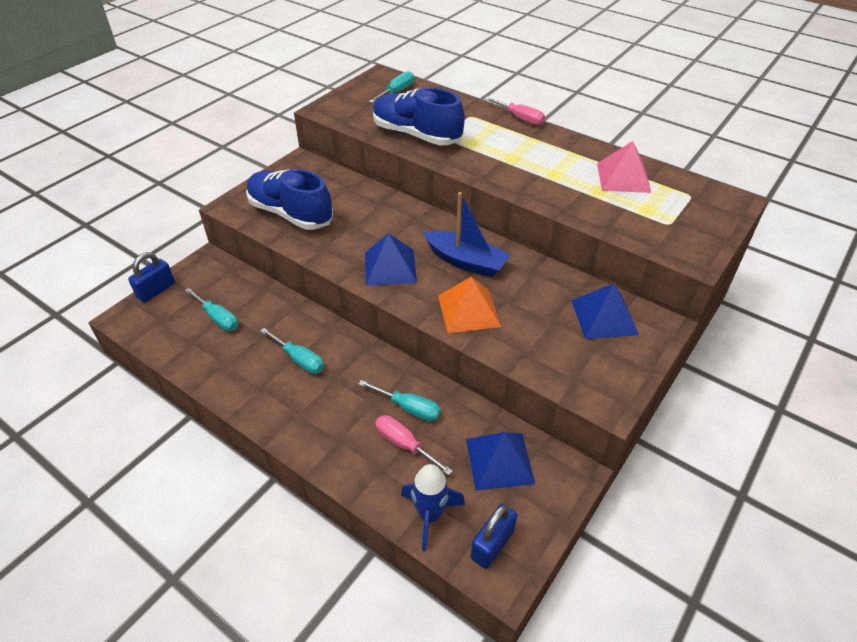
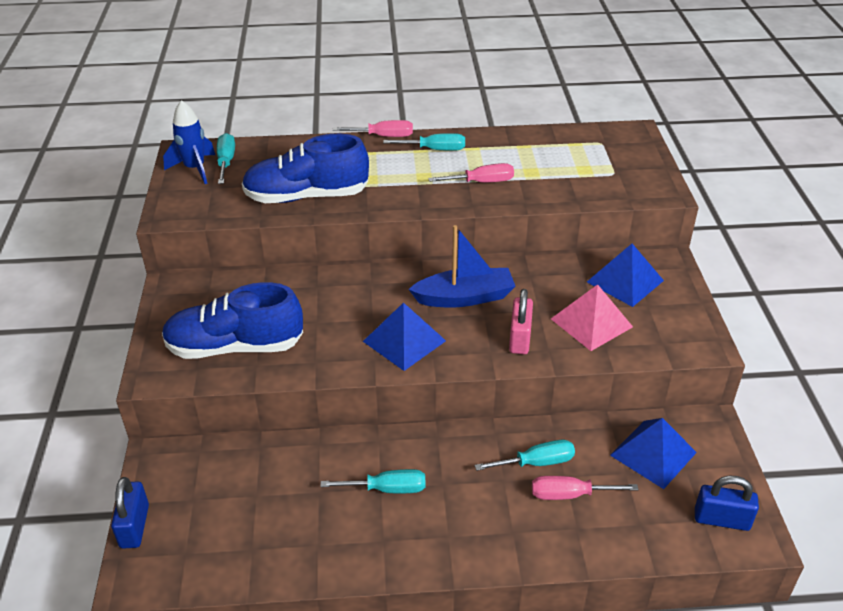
camera: 40 degrees left, 5 degrees down
turquoise screwdriver [184,288,238,331] -> turquoise screwdriver moved to [383,133,465,151]
blue rocket [401,464,465,551] -> blue rocket moved to [163,100,215,184]
orange pyramid [438,277,501,333] -> pink padlock [509,289,533,354]
blue padlock [471,504,517,569] -> blue padlock turned 75 degrees counterclockwise [695,476,759,531]
pink pyramid [597,141,652,193] -> pink pyramid moved to [551,284,633,351]
none -> pink screwdriver [428,163,514,183]

